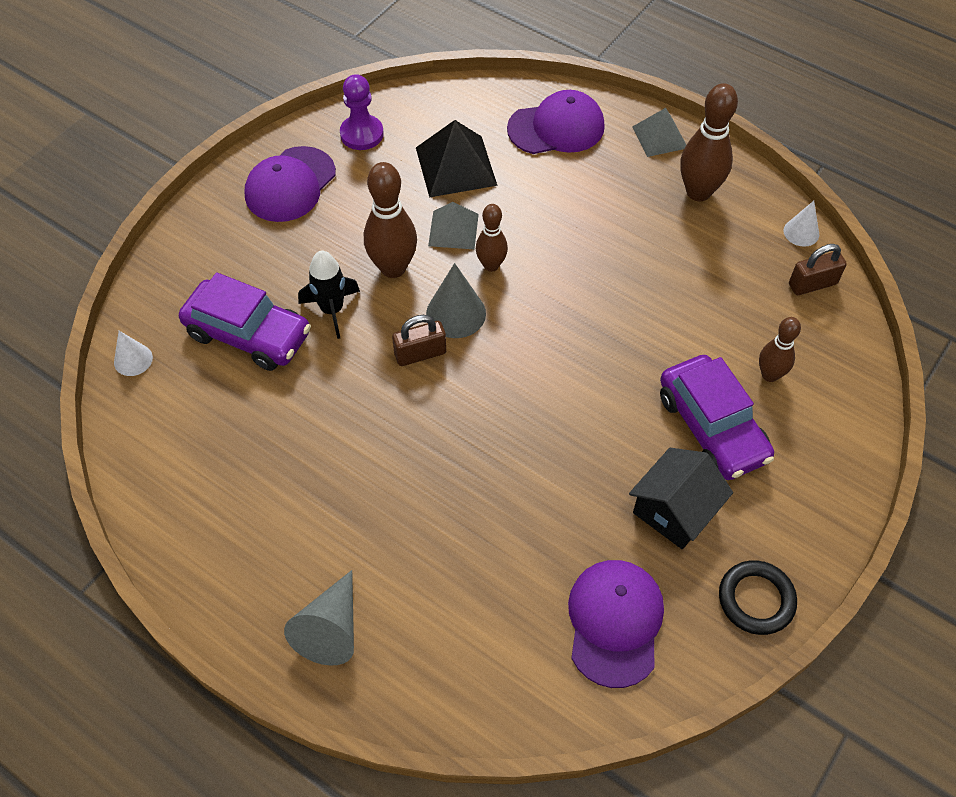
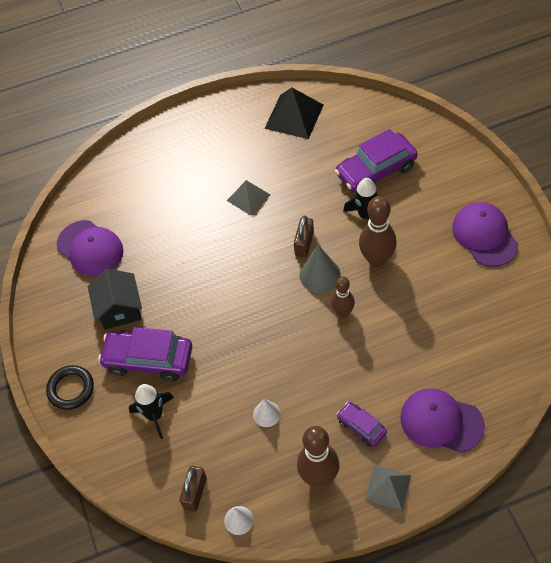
camera: 130 degrees right, 0 degrees up
white cone [114,331,153,376] -> white cone moved to [253,399,281,427]
grey cone [284,570,354,666] -> none
purple pawn [340,74,384,150] -> none
black pyramid [416,120,498,197] -> black pyramid moved to [264,88,323,139]
grey pyramid [428,202,479,249] -> grey pyramid moved to [227,180,270,215]
purple cap [507,90,605,154] -> purple cap turned 90 degrees clockwise [400,388,485,453]
black ring [719,560,797,635] -> black ring moved to [46,365,94,410]
brown bowling pin [759,317,801,382] -> black rocket [129,384,174,439]
none -> purple car [337,402,387,447]

